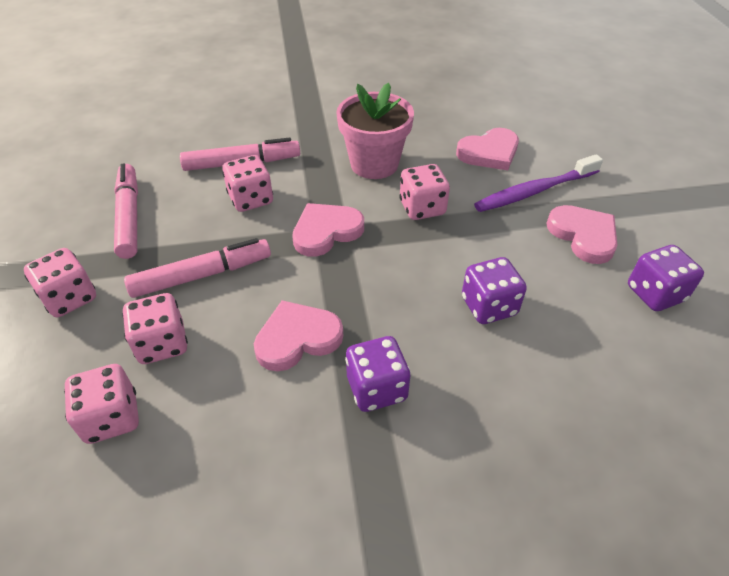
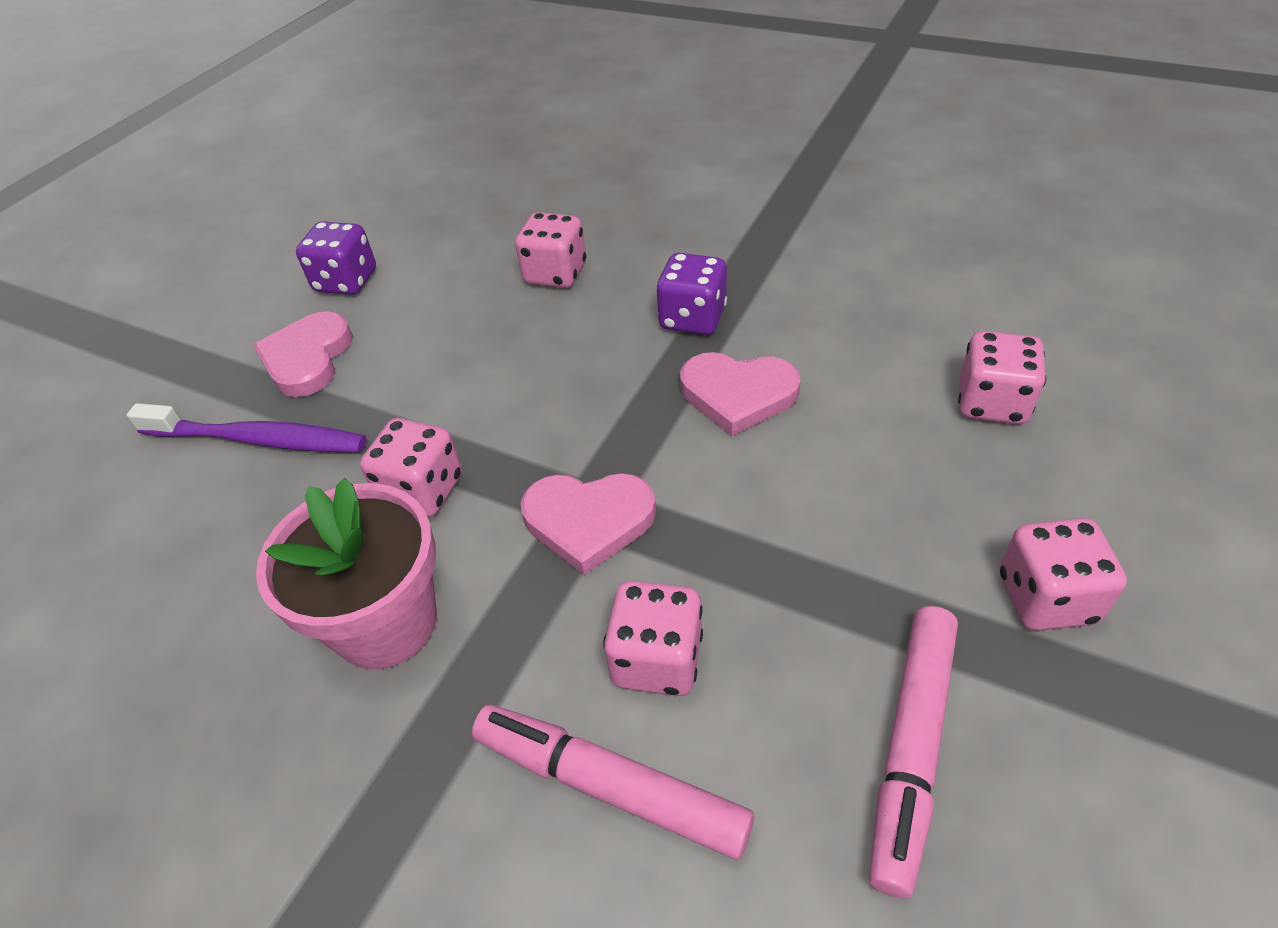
camera: 140 degrees left, 0 degrees up
pink dice [122,293,188,364] -> pink dice moved to [515,212,586,288]
pink marker [124,238,271,298] -> none
pink heart [456,128,519,170] -> none
purple dice [462,257,527,324] -> none

